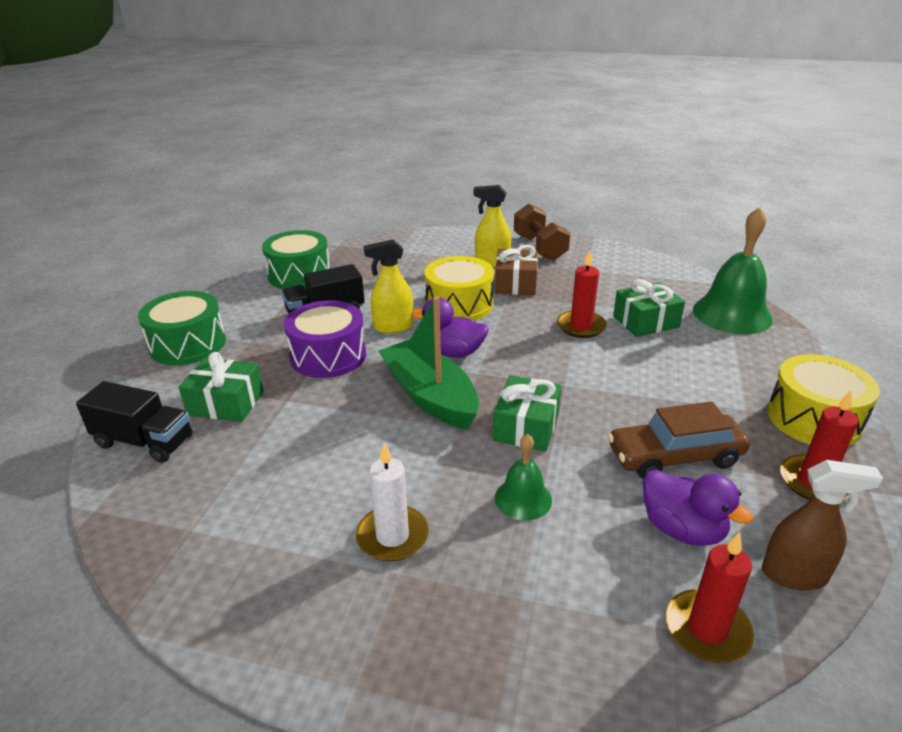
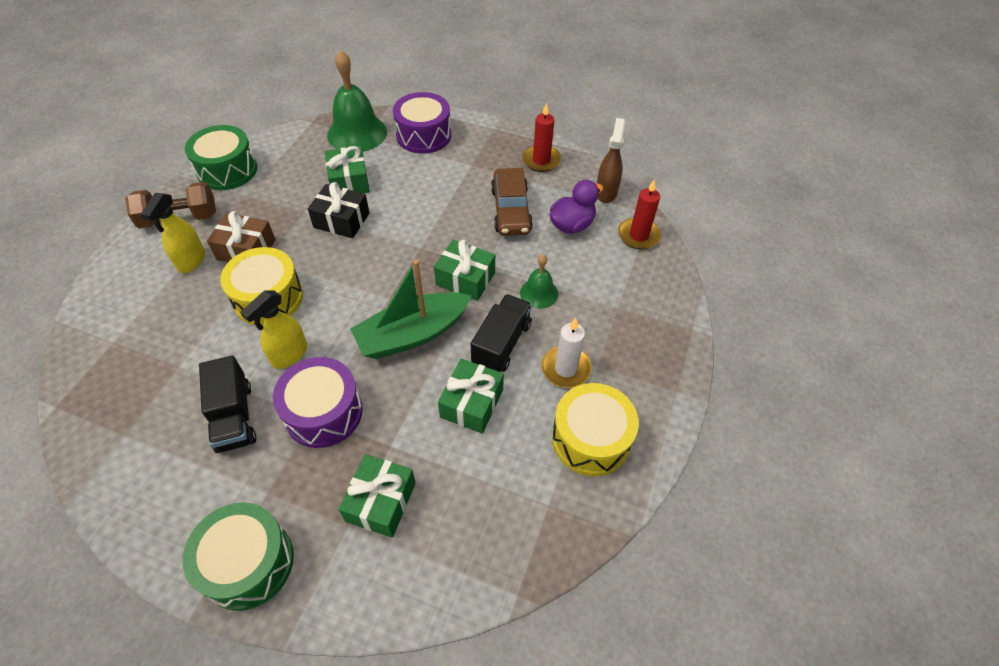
camera: 85 degrees left, 20 degrees up
black truck [76,381,193,463] -> black truck moved to [471,294,532,372]
green drum [262,230,330,289] -> green drum moved to [185,125,257,190]
yellow spray bottle [363,239,413,333] -> yellow spray bottle turned 45 degrees clockwise [240,290,307,369]
purple duck [411,297,489,358] -> none
red candle [557,250,607,338] -> black gift [308,182,370,238]
yellow drum [768,354,880,446] -> yellow drum moved to [552,383,639,476]
none -> purple drum [393,92,451,154]
none -> green gift [438,358,504,433]

